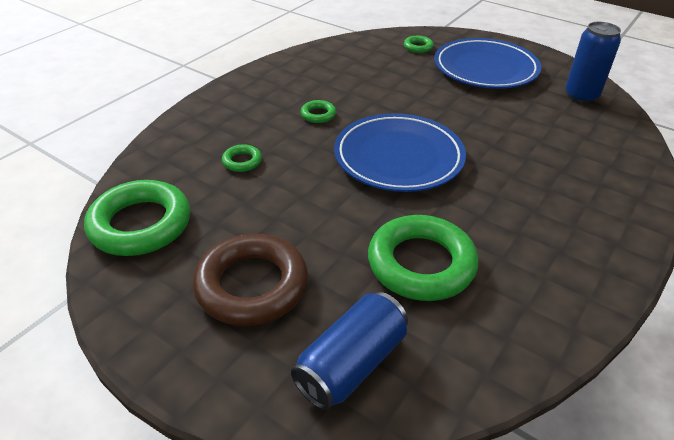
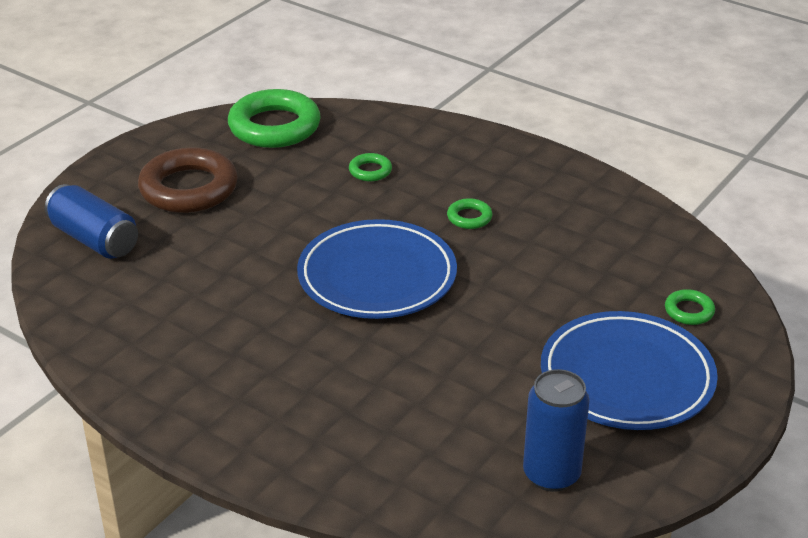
camera: 90 degrees right, 5 degrees down
green ring [368,215,478,301] -> none

